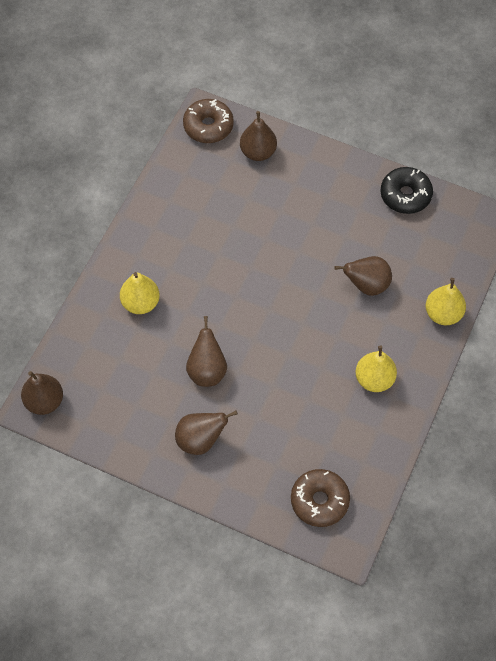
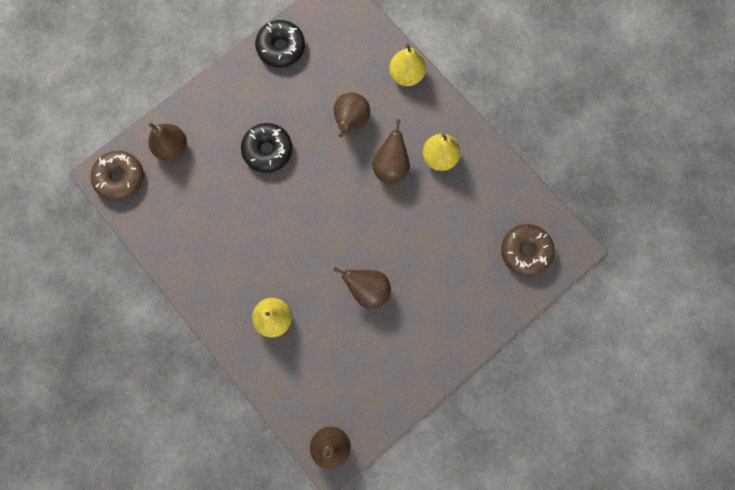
camera: 65 degrees left, 15 degrees up
brown pear [175,411,238,455] -> brown pear moved to [372,119,410,184]
none -> black donut [241,123,292,173]

